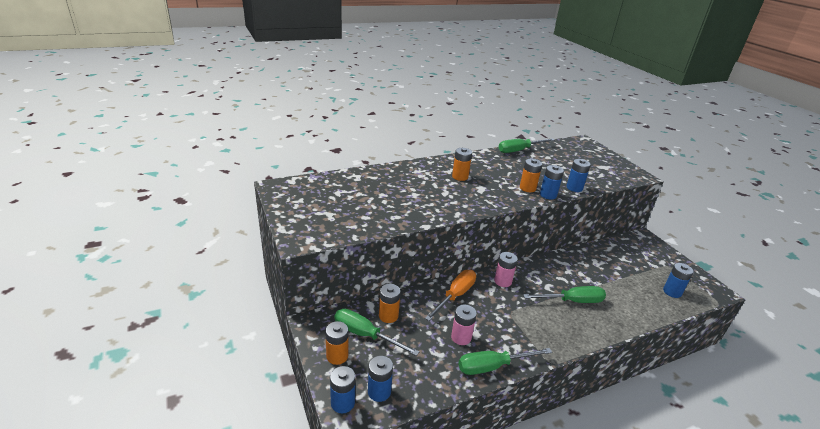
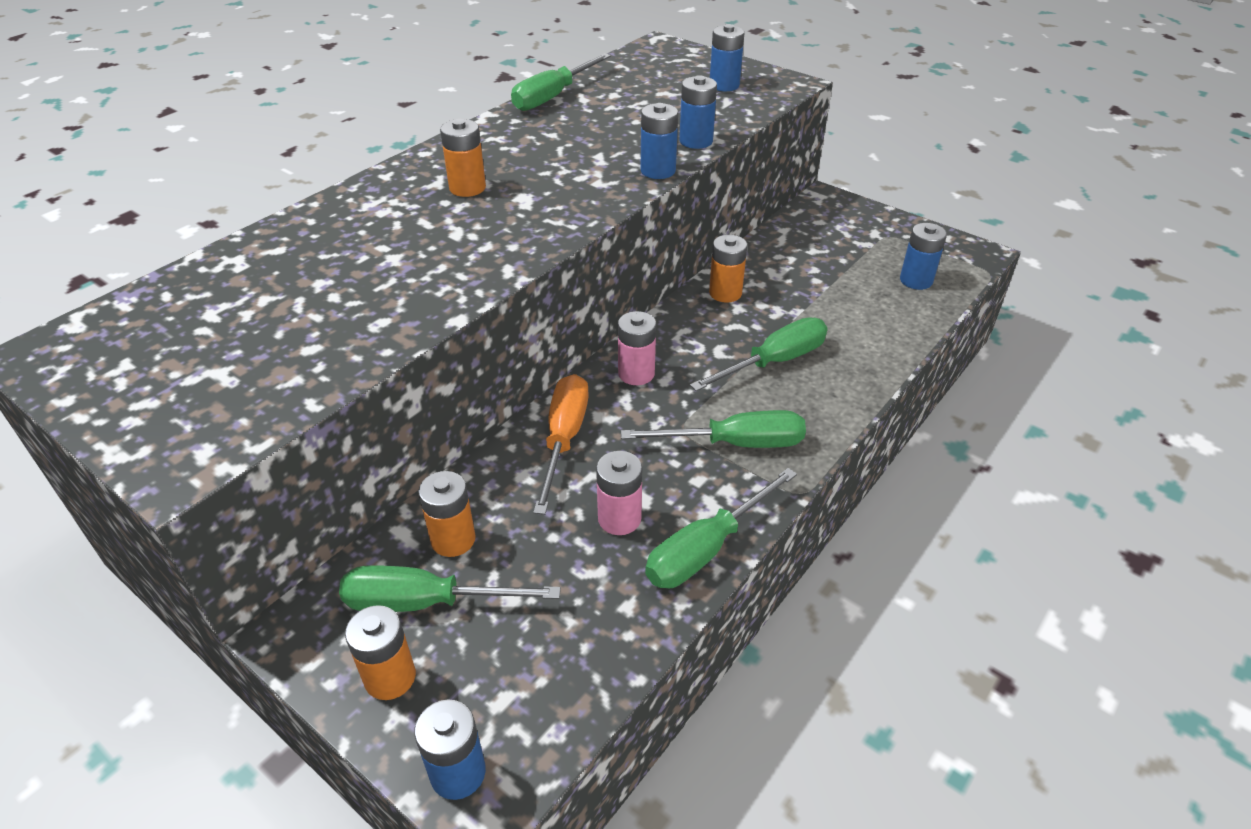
camera: 25 degrees left, 10 degrees up
blue battery [368,356,393,402] -> blue battery moved to [710,24,744,91]
orange battery [520,159,543,192] -> orange battery moved to [709,235,747,303]
none -> green screwdriver [621,410,806,448]

